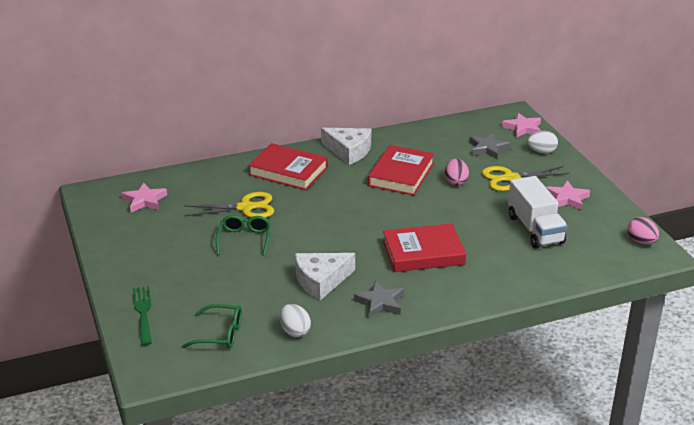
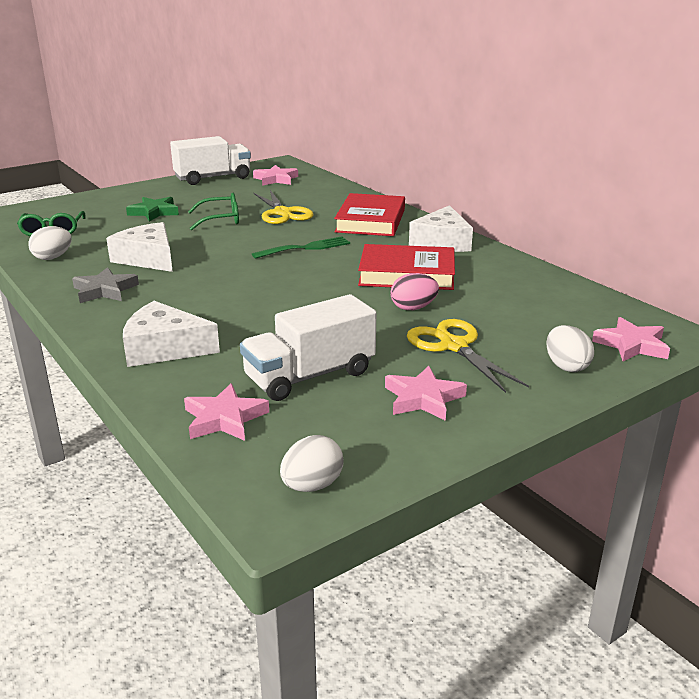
camera: 75 degrees right, 5 degrees down
green fork [133,286,152,346] -> green fork moved to [252,236,350,259]
red book [383,223,466,272] -> none
grey star [469,133,511,159] -> none
pink egg [627,217,659,244] -> white egg [280,435,344,492]
none -> white cheese [123,301,220,367]
none -> green star [126,197,179,222]
none -> white truck [170,136,251,185]
none -> pink star [184,383,269,441]

